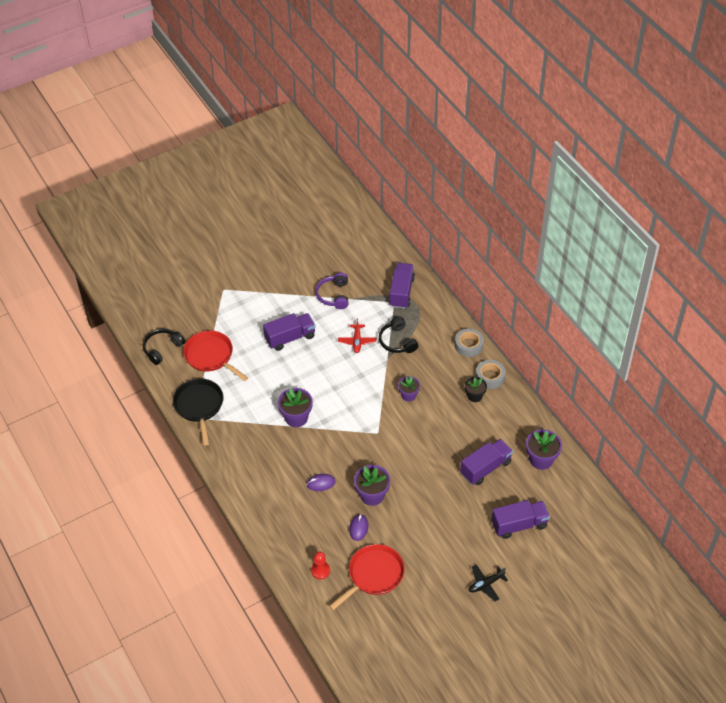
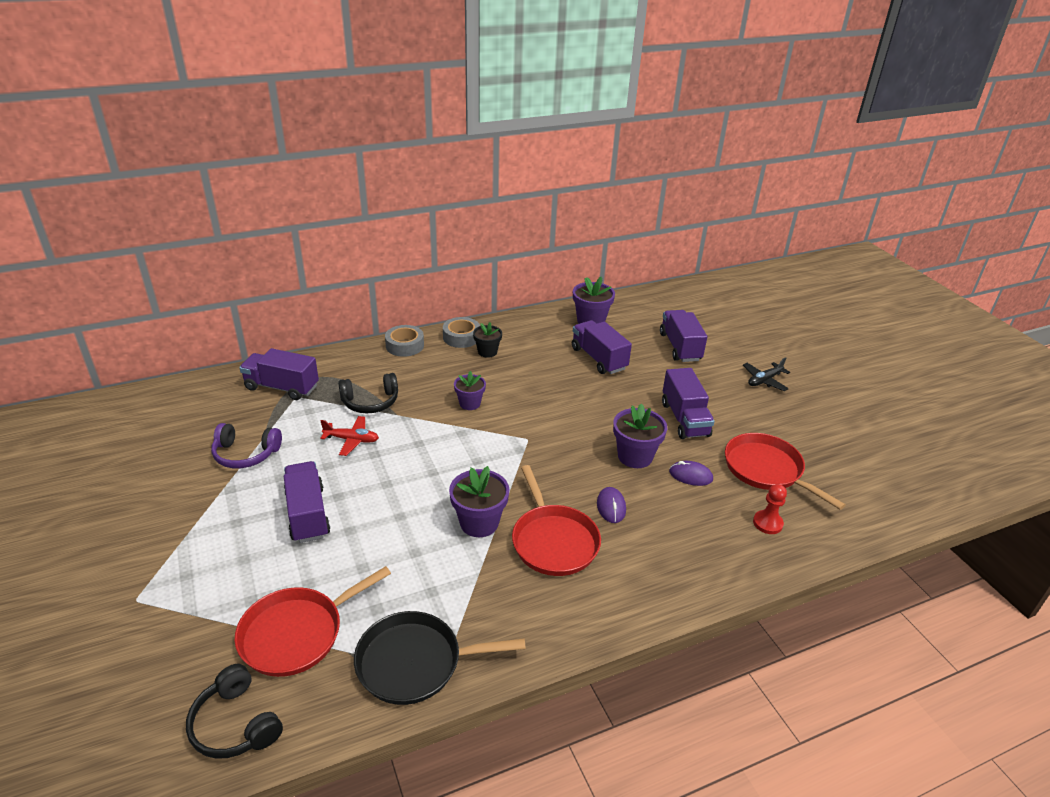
camera: 85 degrees left, 15 degrees down
black plane [469,564,508,601] -> black plane turned 75 degrees clockwise [743,357,790,391]
none -> red pan [512,465,601,576]
none -> purple truck [662,368,715,439]

